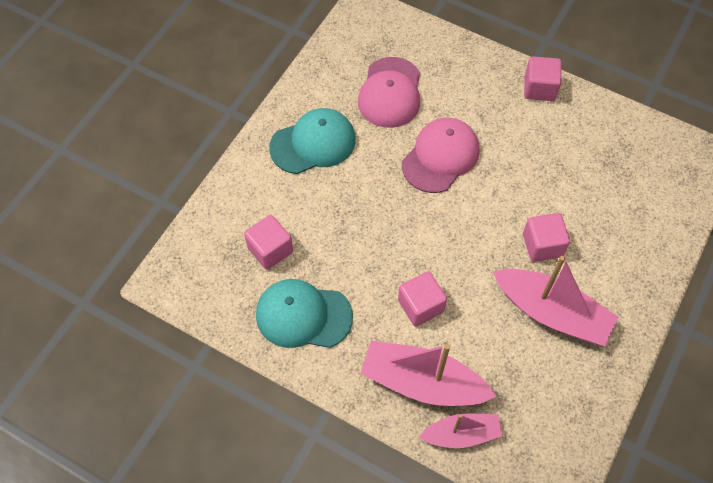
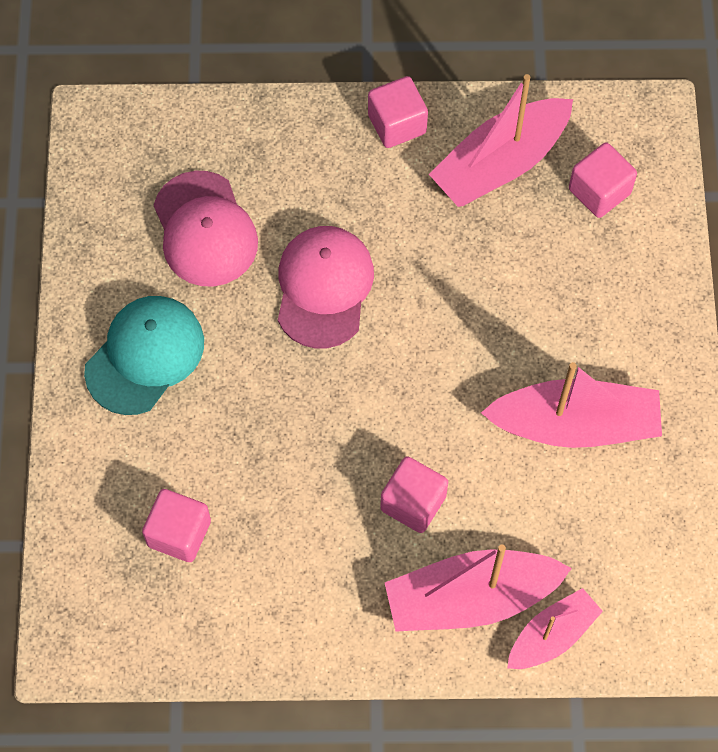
camera: 30 degrees left, 5 degrees up
turquoise cap [256,279,353,348] -> none
pink cube [523,213,570,262] -> pink cube moved to [569,142,637,218]
none -> pink boat [429,74,573,207]

